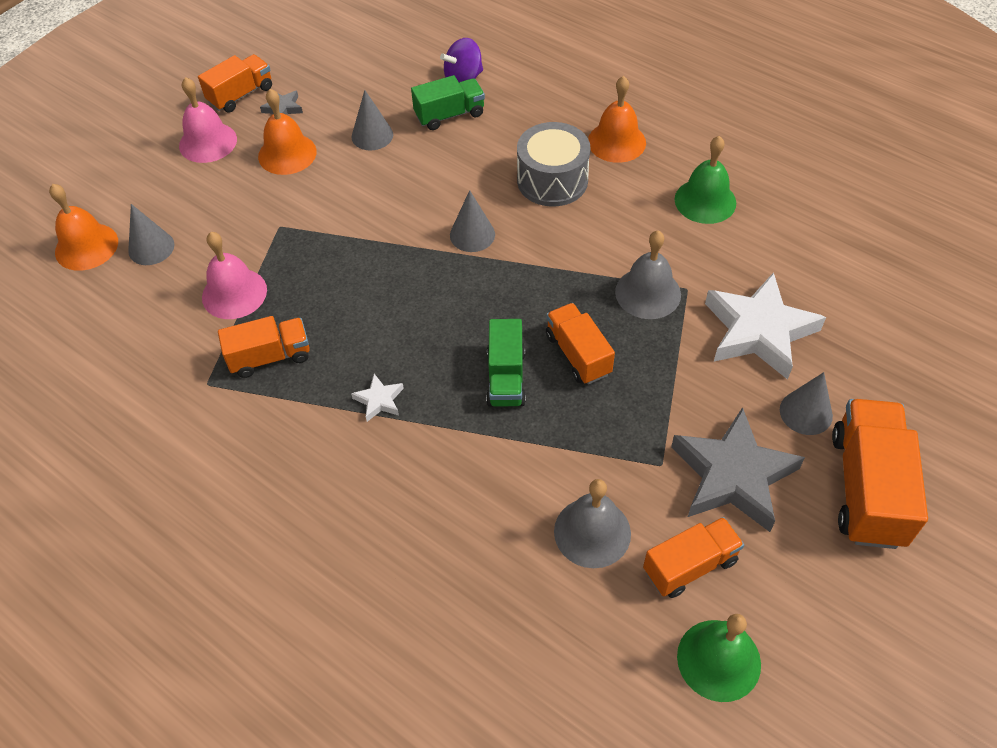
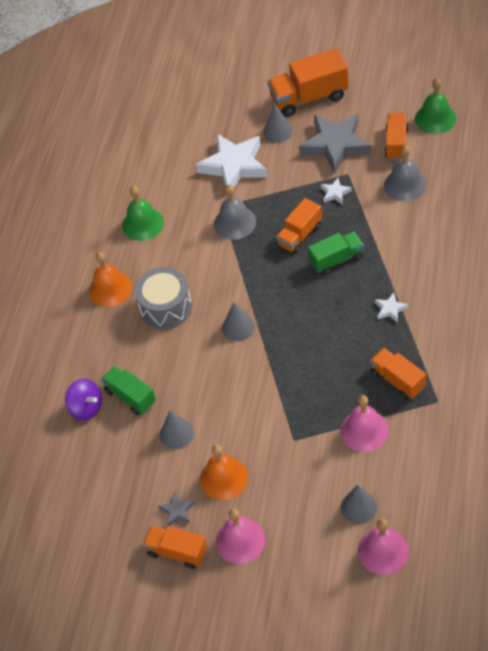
camera: 110 degrees left, 0 degrees up
orange bell [49,184,118,271] -> pink bell [358,518,409,575]
orange truck [643,517,744,598] -> orange truck turned 60 degrees clockwise [385,113,409,160]
none -> white star [321,178,352,205]

